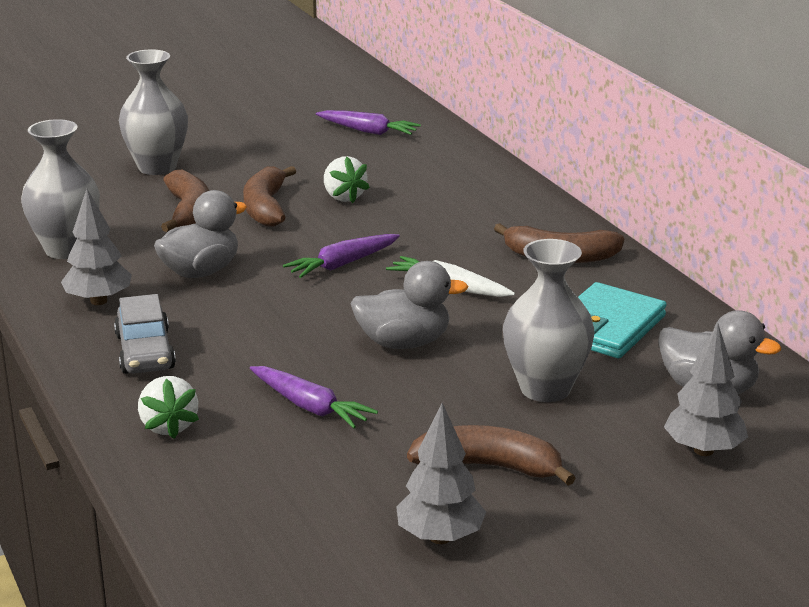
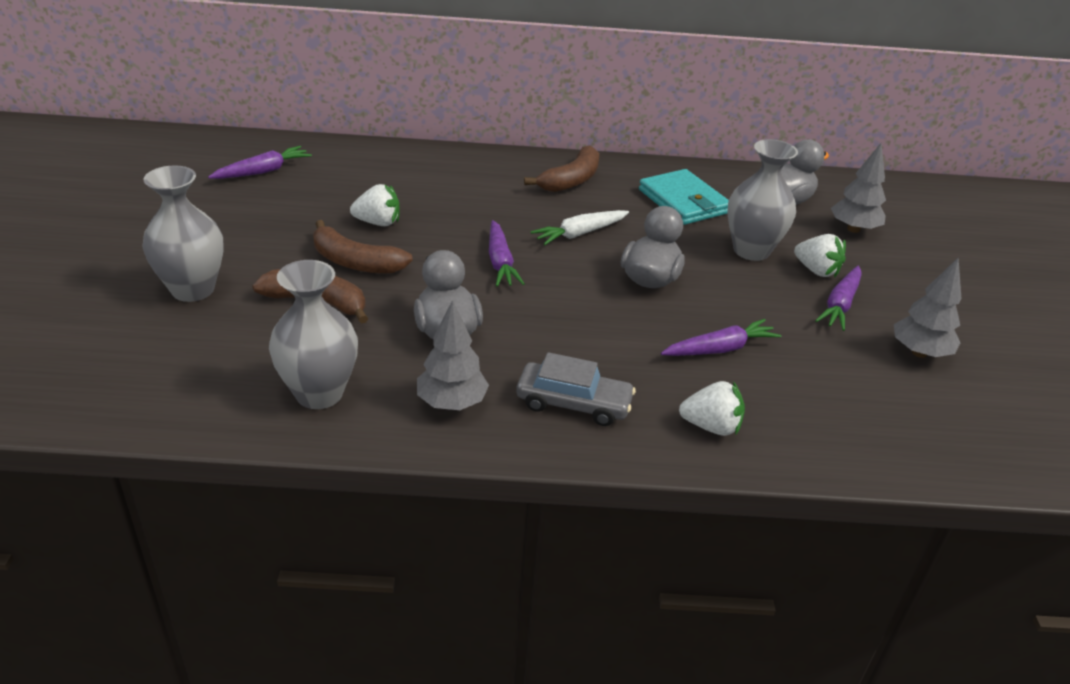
camera: 65 degrees left, 10 degrees up
brown banana [407,425,575,485] -> purple carrot [815,266,862,331]
none -> white strawberry [794,234,846,277]

